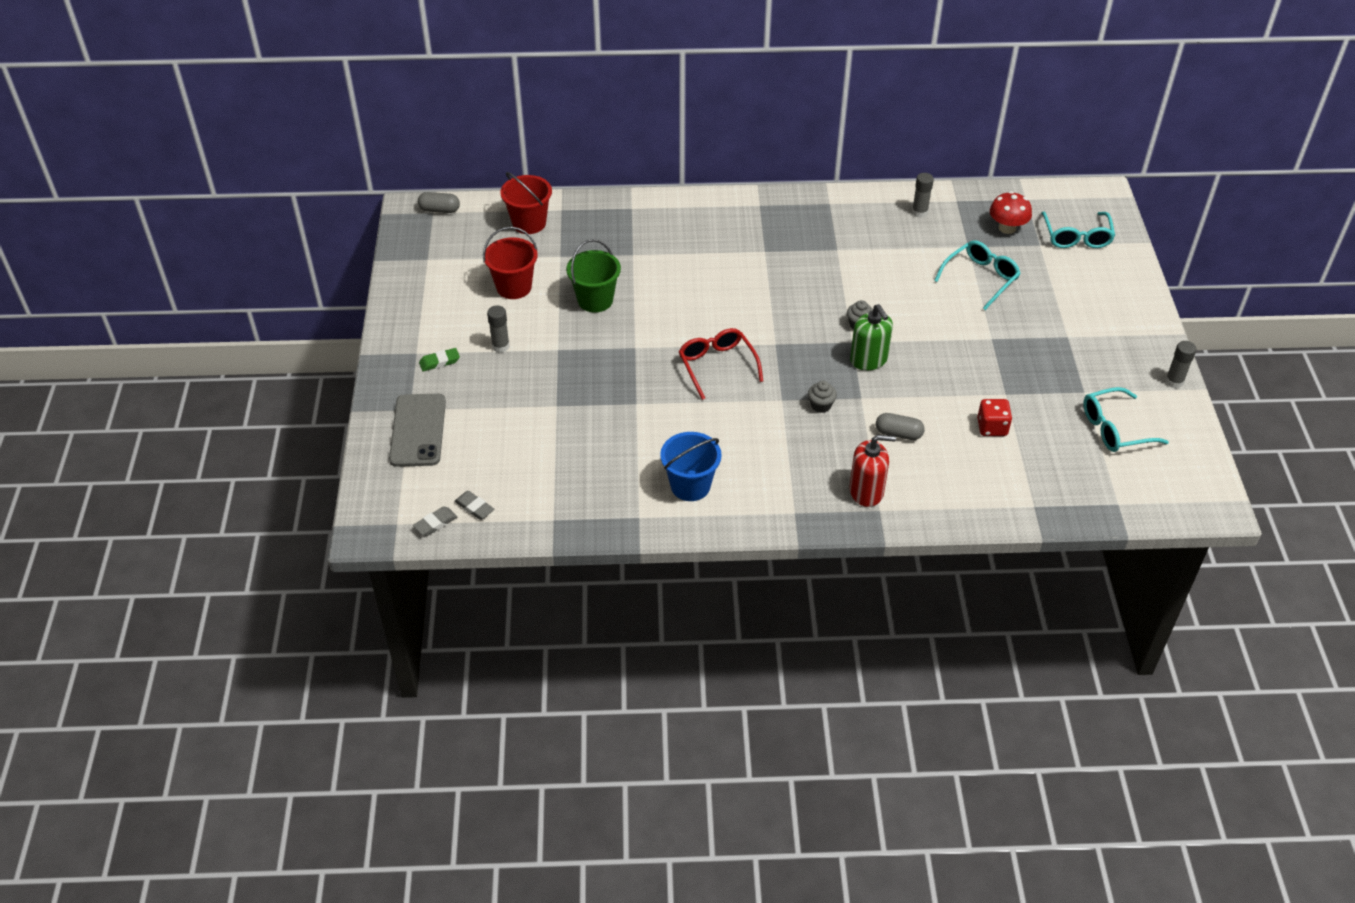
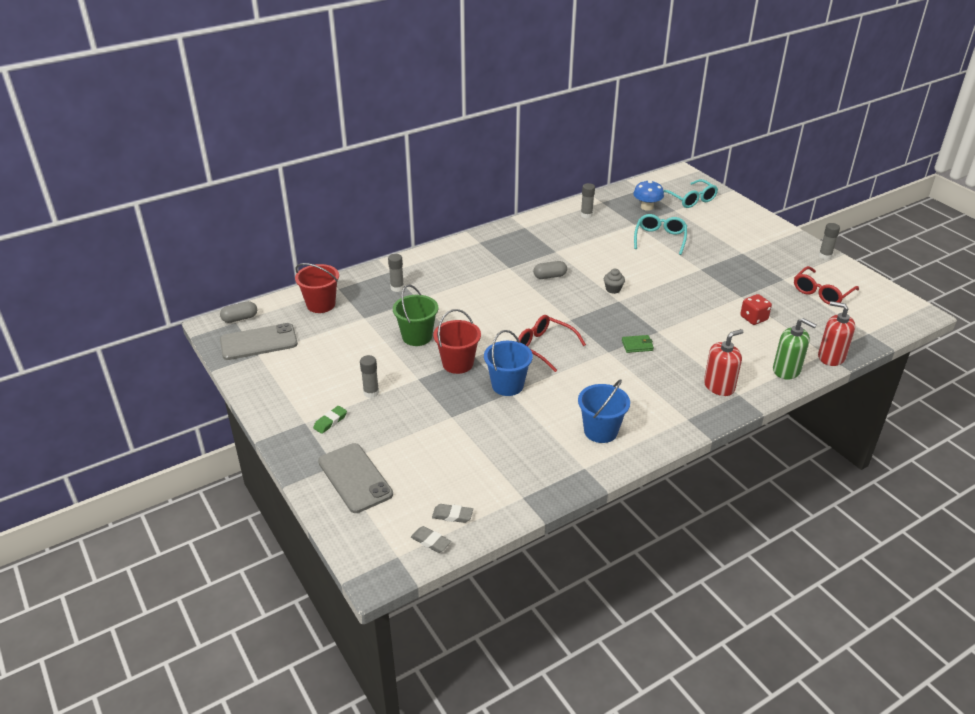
camera: 30 degrees left, 10 degrees down
grey eraser [413,506,457,536] -> grey eraser turned 75 degrees counterclockwise [411,526,451,553]
red bucket [483,227,538,299] -> red bucket moved to [433,309,481,374]
grey cupcake [808,381,837,413] -> green wallet [622,335,654,353]
green soap dispenser [850,304,893,370] -> green soap dispenser moved to [773,318,817,380]
grey capsule [876,413,925,440] -> grey capsule moved to [533,261,567,279]
red mushroom [990,191,1032,234] -> blue mushroom [633,180,664,211]
turquoise glasses [1083,387,1169,452] -> red glasses [794,266,859,305]
none -> grey phone [220,323,298,360]
none -> grey glue stick [388,254,404,292]
none -> blue bucket [484,330,533,396]
none -> red soap dispenser [818,301,855,366]

